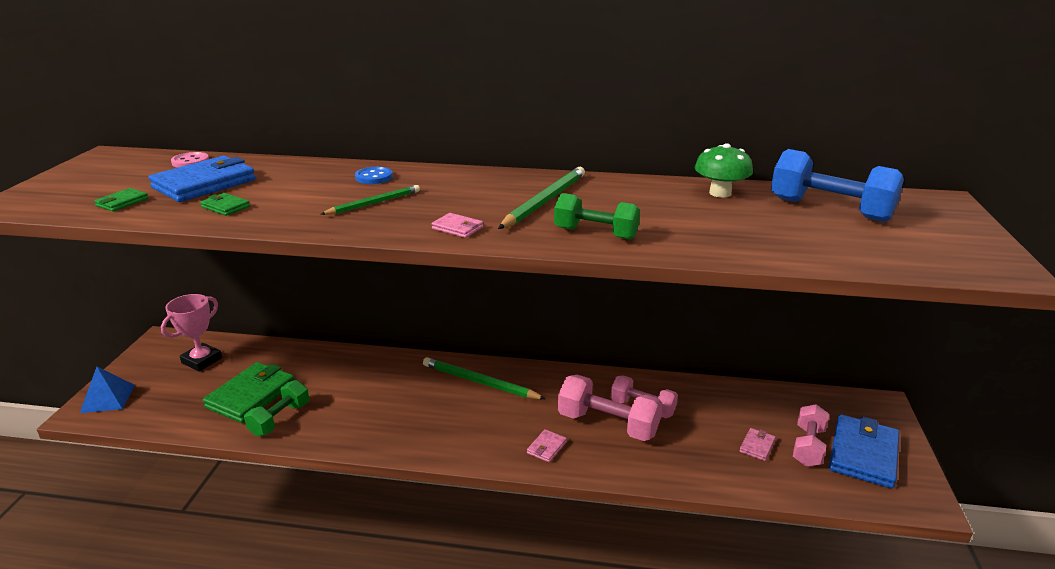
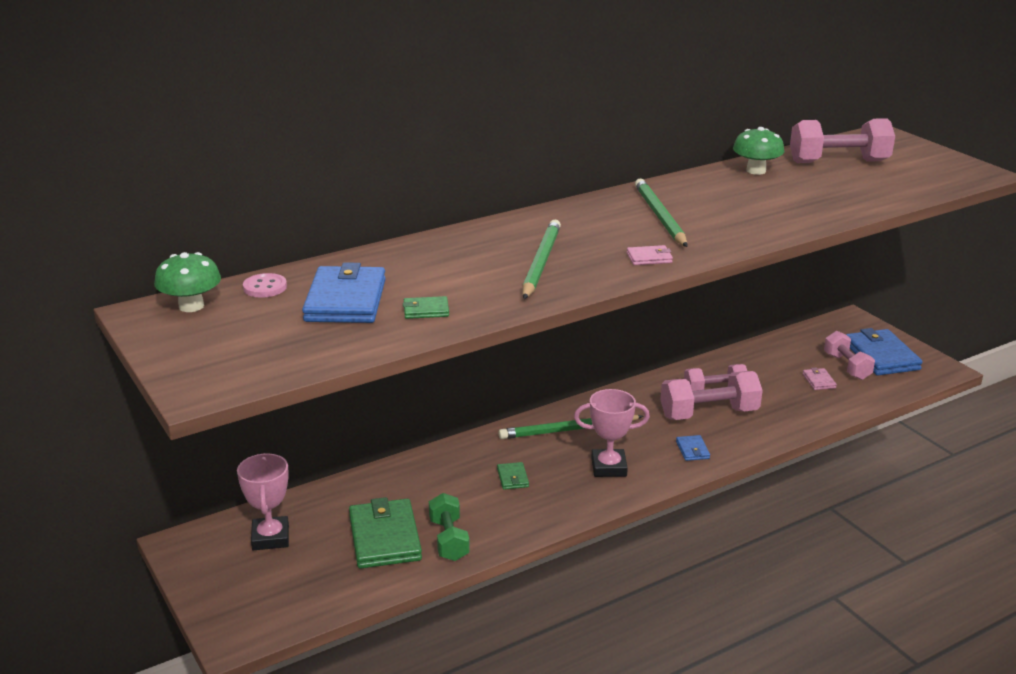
camera: 40 degrees left, 0 degrees up
blue pyramid [80,367,135,413] -> none
green wallet [94,188,148,211] -> green wallet moved to [497,462,529,490]
green pencil [321,185,420,215] -> green pencil [522,219,561,299], size x1.58
blue button [355,167,393,184] -> none
pink wallet [527,429,567,462] -> blue wallet [676,435,710,461]
green dumbbell [554,193,640,240] -> none
blue dumbbell [771,149,904,222] -> pink dumbbell [790,118,895,163]
none -> green mushroom [154,252,221,312]
none -> pink trophy [574,389,650,477]

